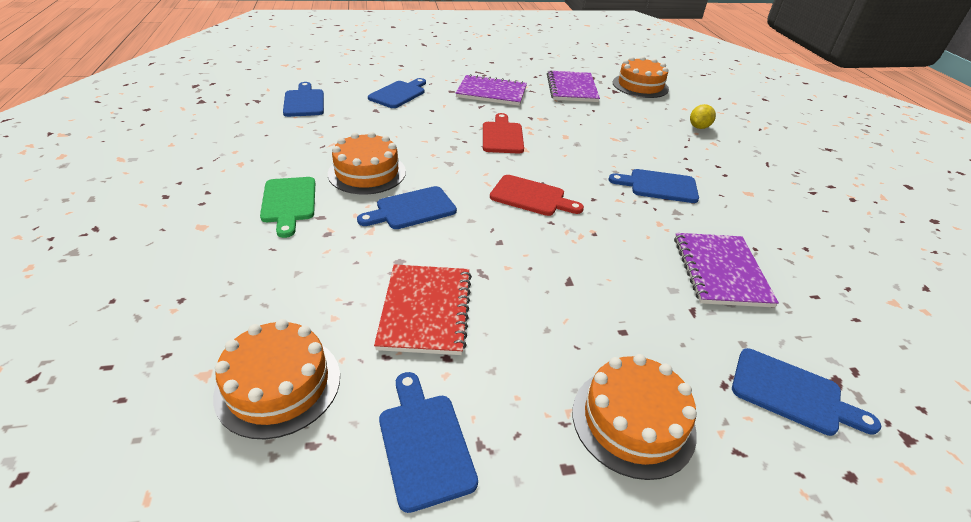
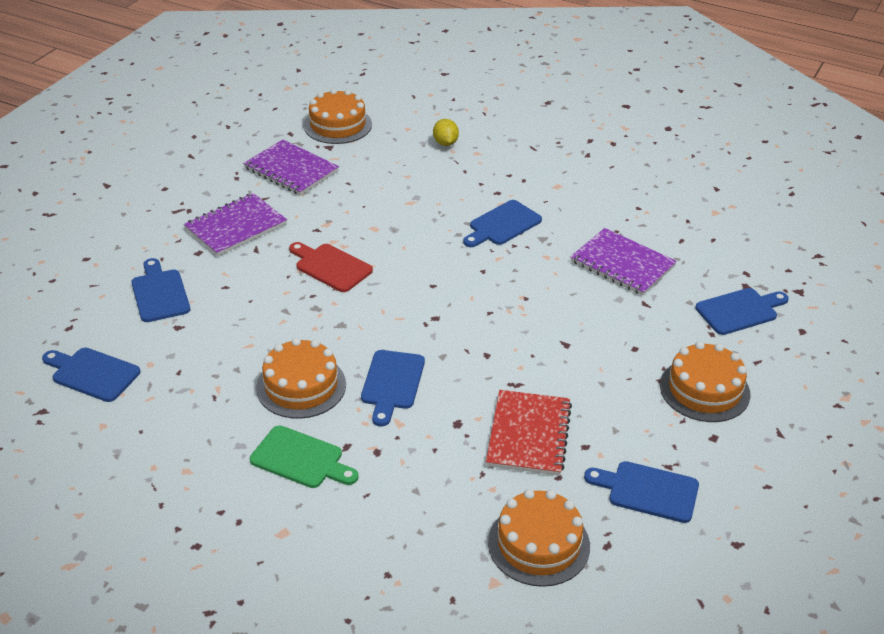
camera: 50 degrees left, 0 degrees up
red notebook [374,264,472,355] -> red notebook turned 60 degrees clockwise [486,390,572,476]
red cutting board [490,175,584,216] -> none

